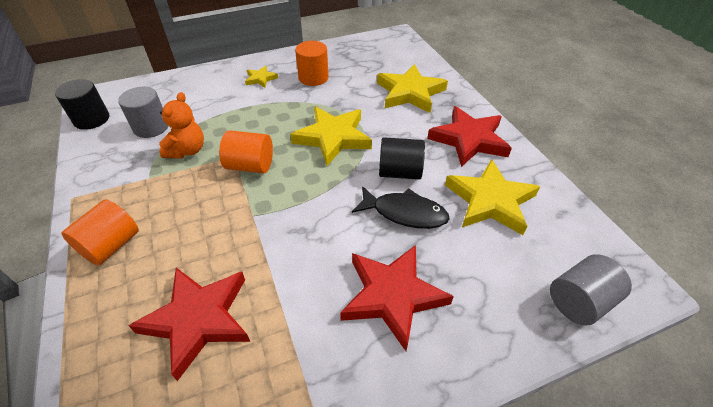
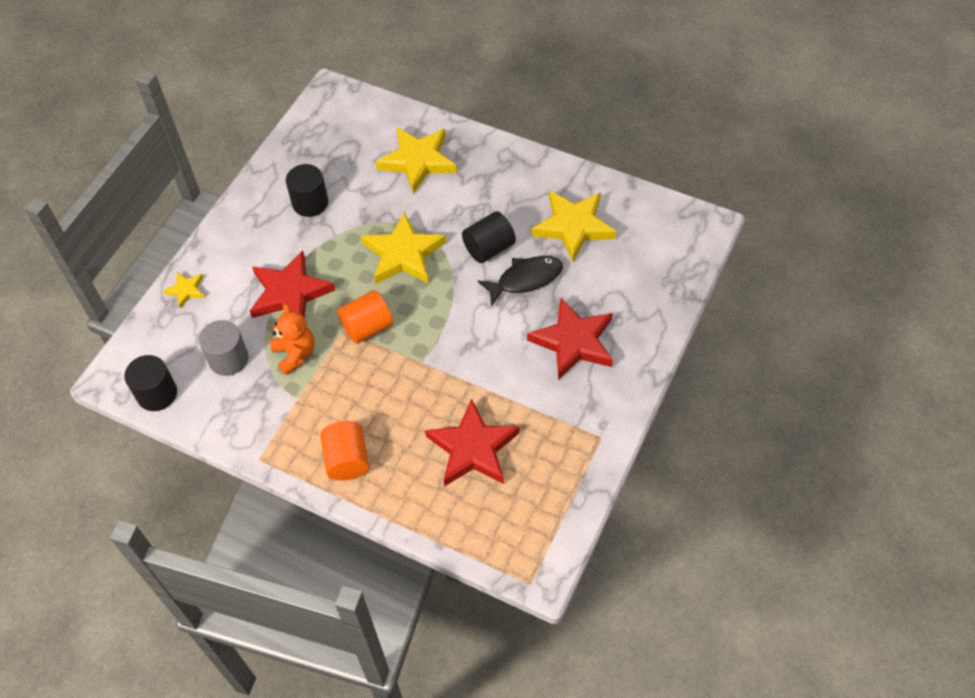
camera: 40 degrees left, 10 degrees up
yellow star [245,66,278,88] -> yellow star moved to [163,272,205,308]
orange cylinder [295,41,329,86] -> black cylinder [286,164,328,217]
red star [427,106,512,167] -> red star moved to [250,250,335,318]
grey cylinder [550,254,632,326] -> none

